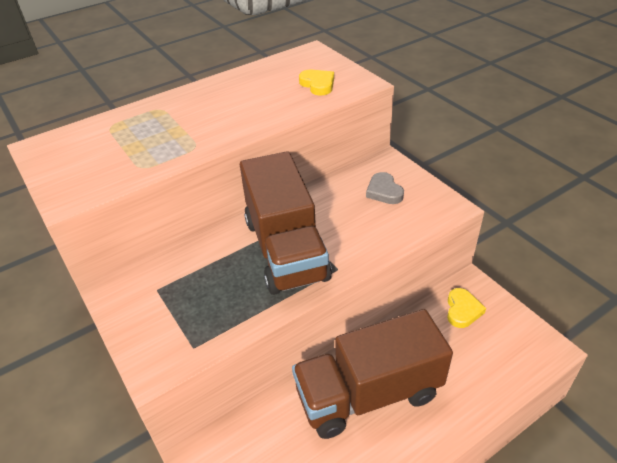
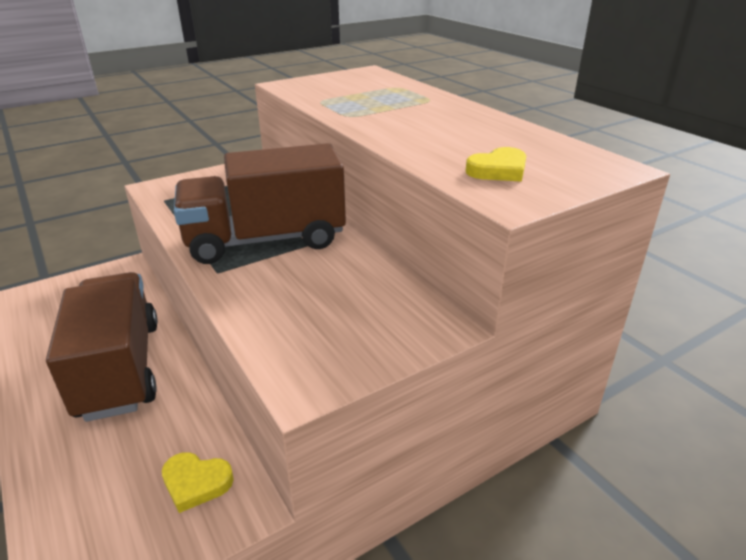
camera: 90 degrees right, 10 degrees down
grey heart [366,172,404,204] -> none

